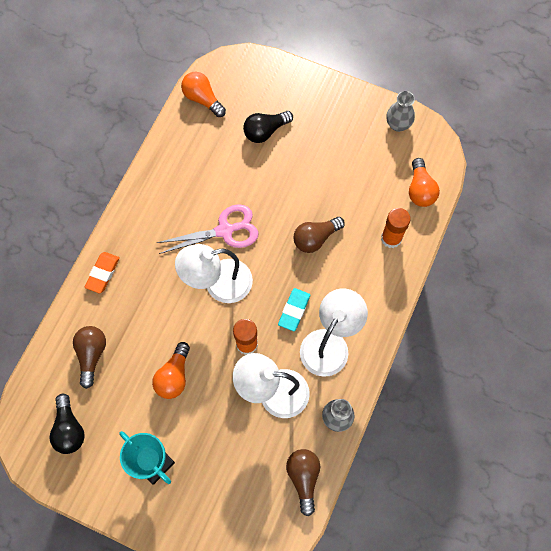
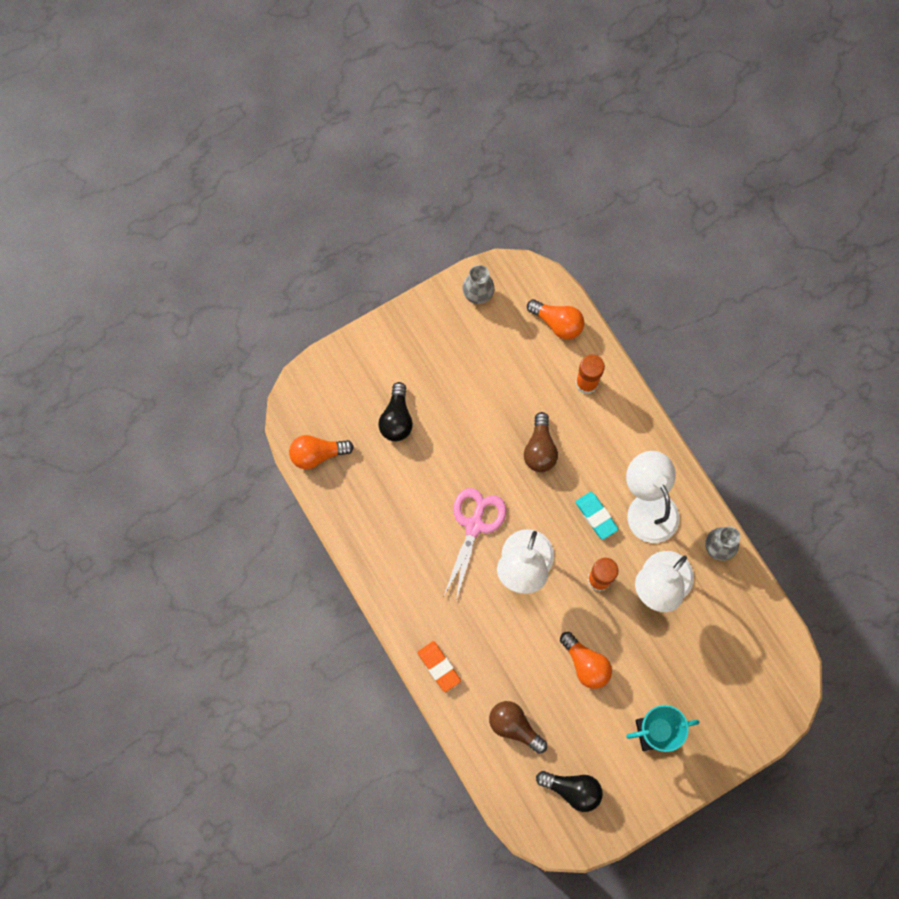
camera: 55 degrees left, 5 degrees up
brown light bulb [286,449,320,516] -> none

